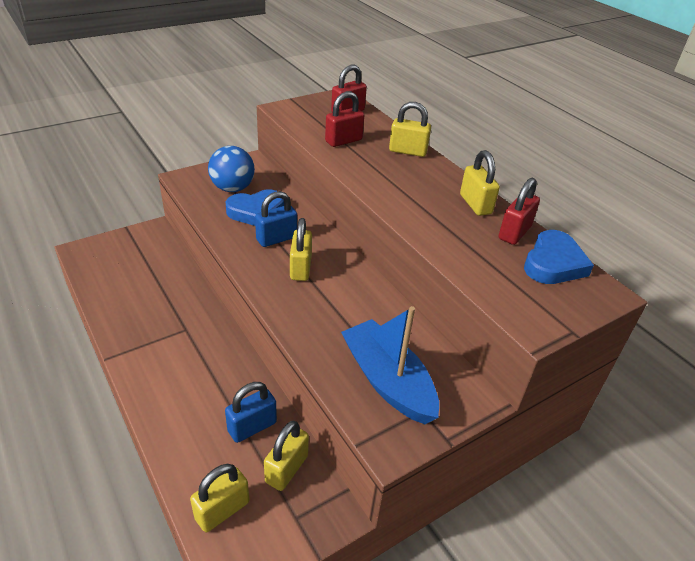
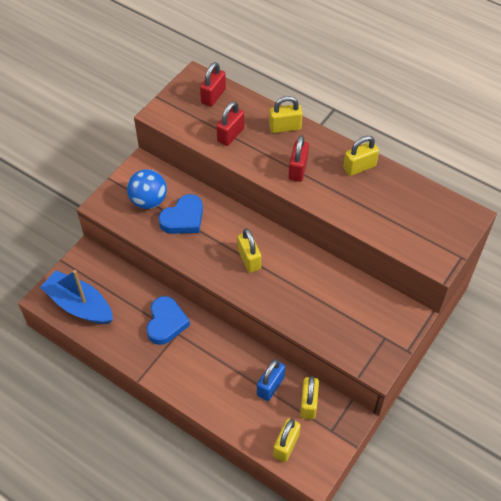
camera: 20 degrees left, 15 degrees up
blue padlock [255,191,297,247] -> none
blue boat [341,306,439,424] -> blue boat moved to [40,270,113,324]
yellow padlock [460,150,500,216] -> yellow padlock turned 75 degrees counterclockwise [343,136,379,176]
red padlock [499,178,540,245] -> red padlock moved to [288,135,309,182]
blue heart [524,230,594,284] -> blue heart moved to [147,296,190,345]

